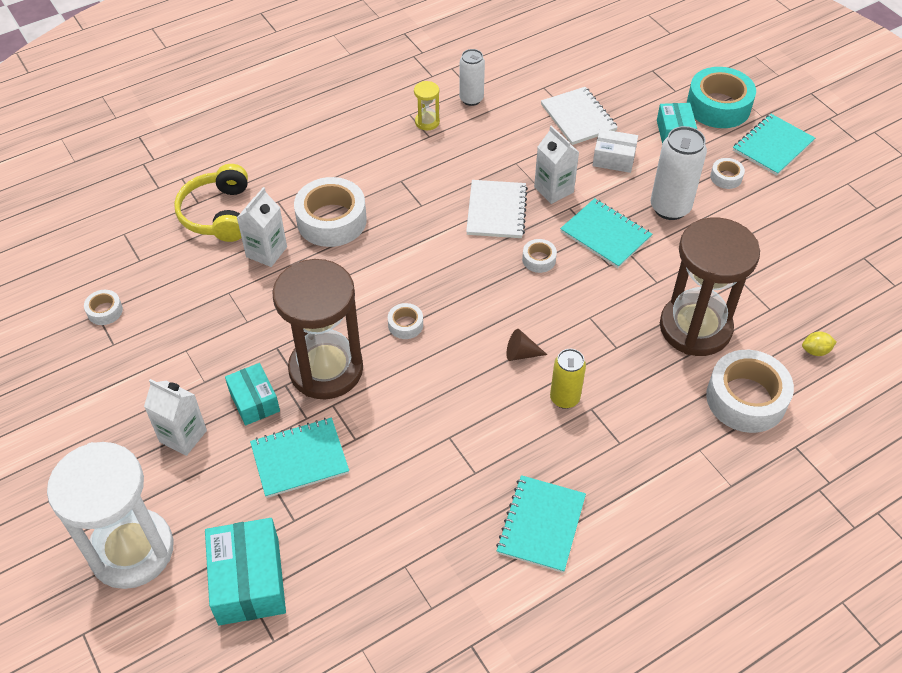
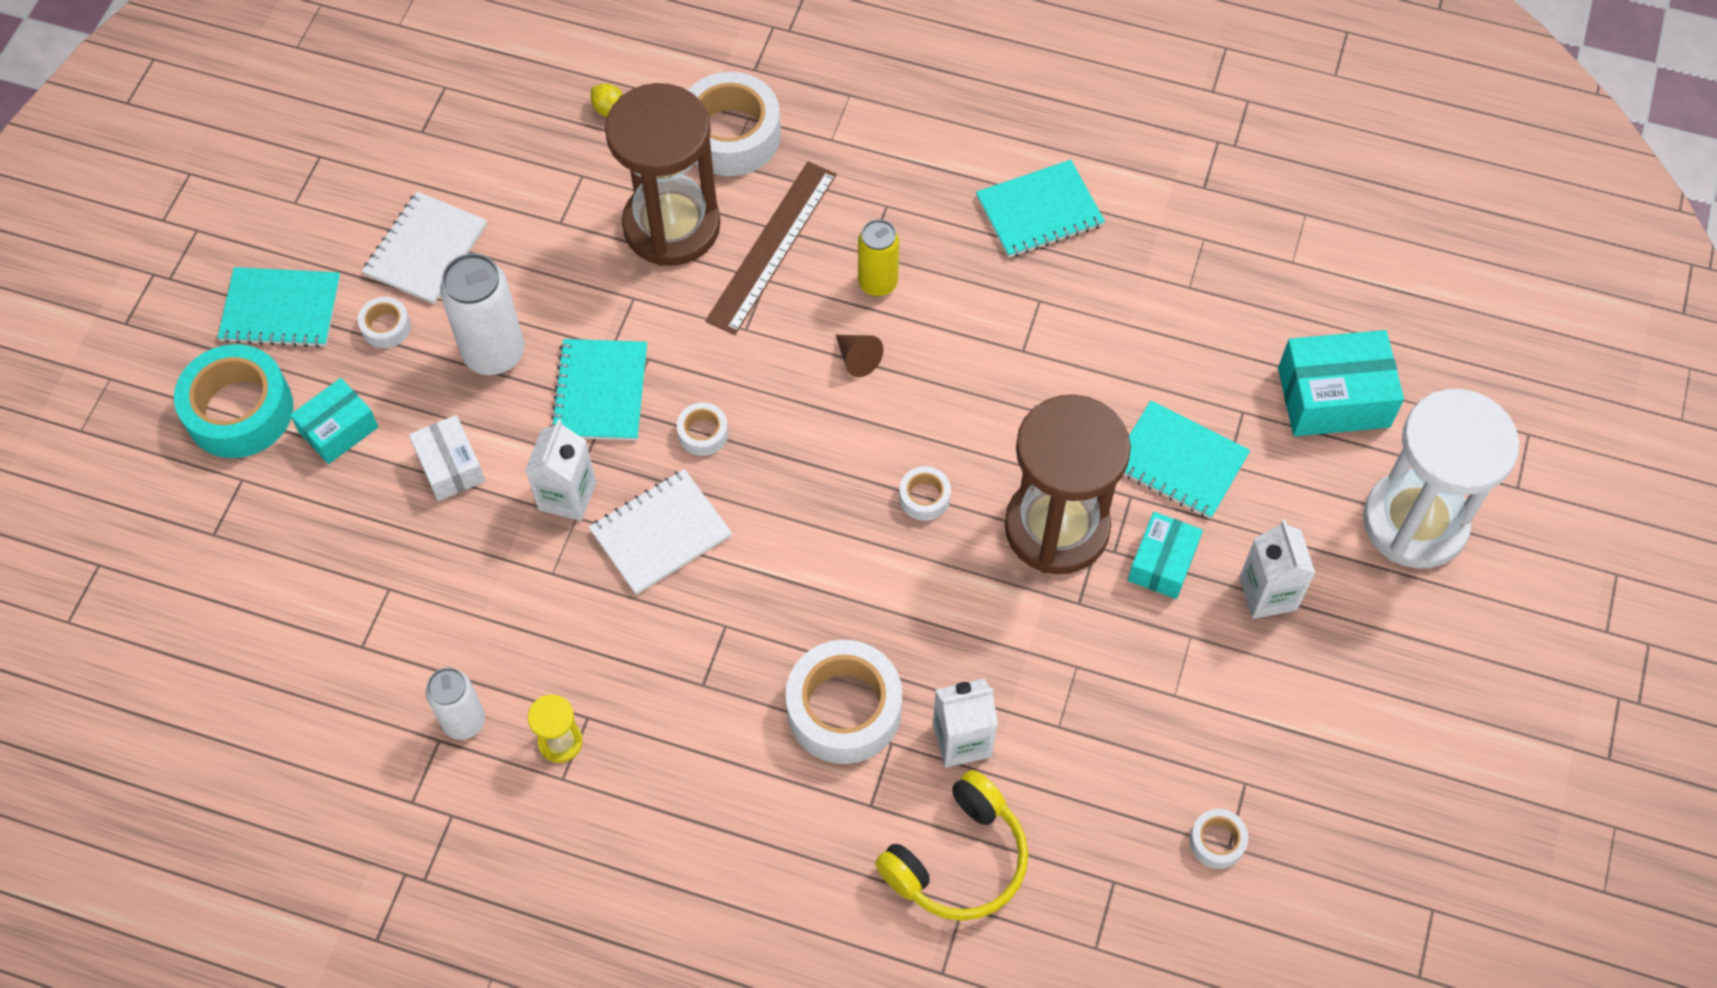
camera: 130 degrees left, 10 degrees up
turquoise box [205,518,286,625] -> turquoise box turned 45 degrees clockwise [1278,330,1404,436]
white notebook [541,87,618,145] -> white notebook moved to [362,191,487,304]
none -> brown ruler [705,162,837,335]

